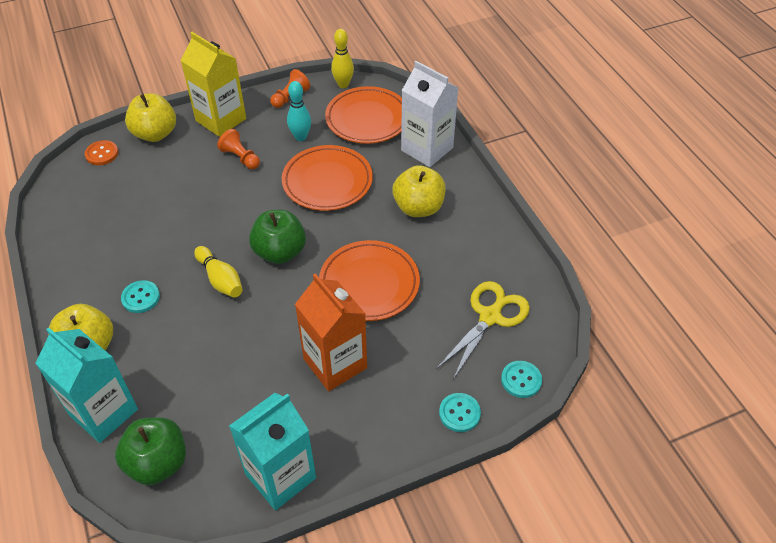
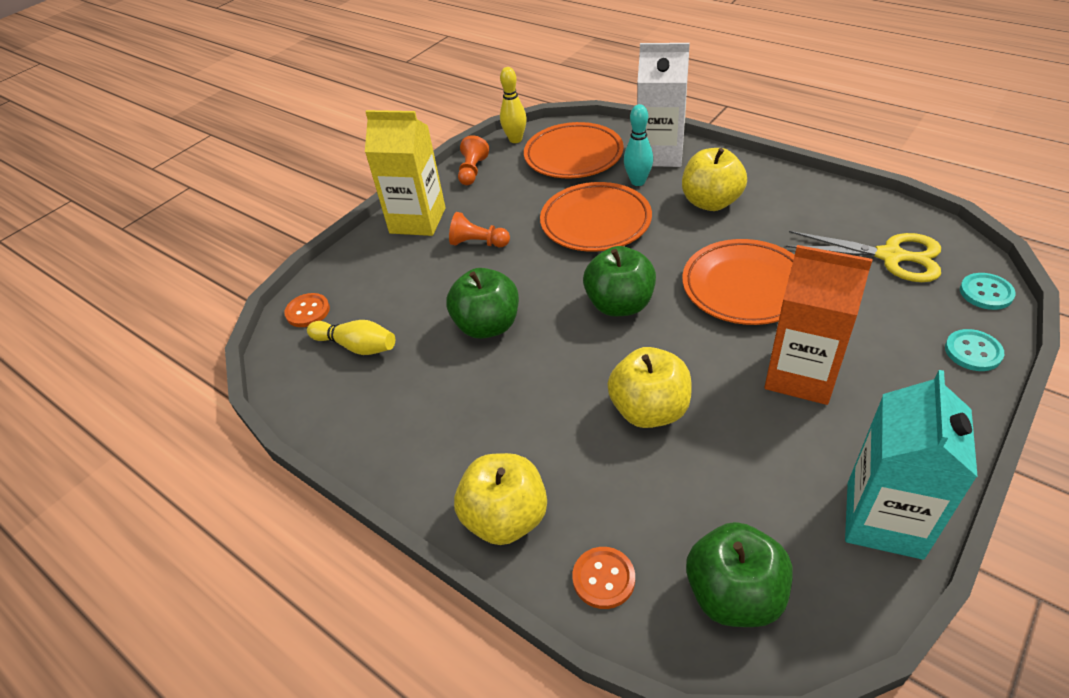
camera: 25 degrees left, 5 degrees down
turquoise carton [35,327,138,443] -> orange button [572,547,635,609]
turquoise button [121,280,160,313] -> none
yellow apple [125,93,176,142] -> yellow apple moved to [608,347,692,428]
yellow bowling pin [194,246,243,298] -> yellow bowling pin moved to [307,320,395,355]
turquoise bowling pin [287,81,311,141] -> turquoise bowling pin moved to [624,104,653,186]
yellow scissors [436,281,530,380] -> yellow scissors turned 105 degrees clockwise [786,231,941,282]
none -> green apple [446,268,519,339]

